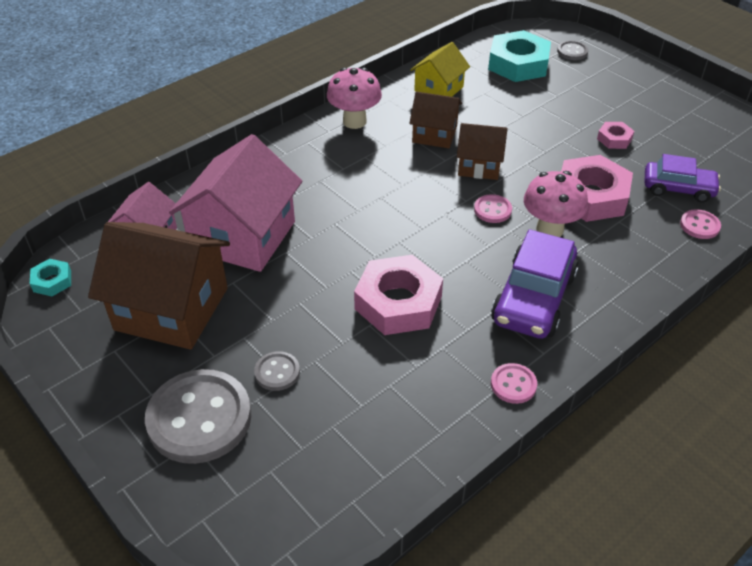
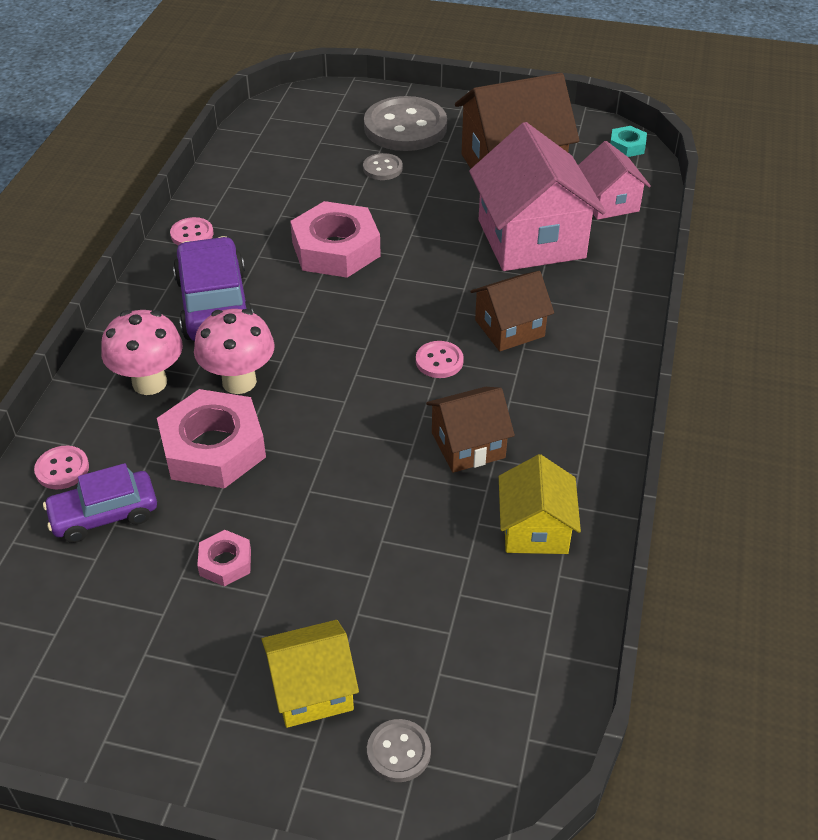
camera: 145 degrees right, 0 degrees up
pink mushroom [327,67,382,129] -> pink mushroom moved to [101,310,183,395]
brown house [457,123,508,180] -> brown house moved to [471,271,554,351]
pink button [474,194,512,223] -> pink button moved to [416,341,464,378]
turquoise nut [488,30,551,82] -> none
none -> yellow house [262,620,359,728]

